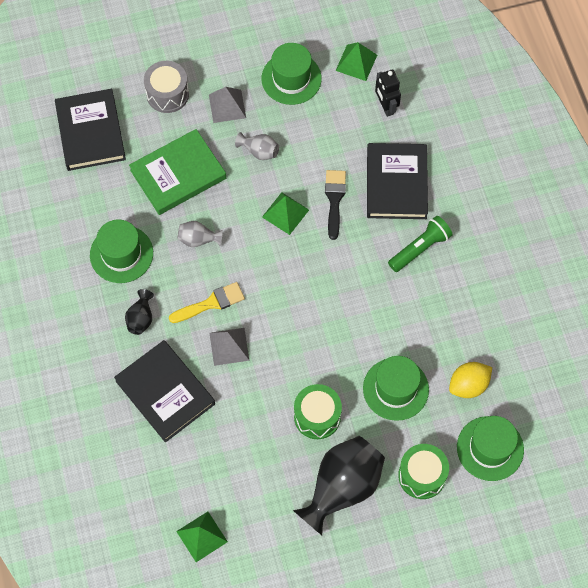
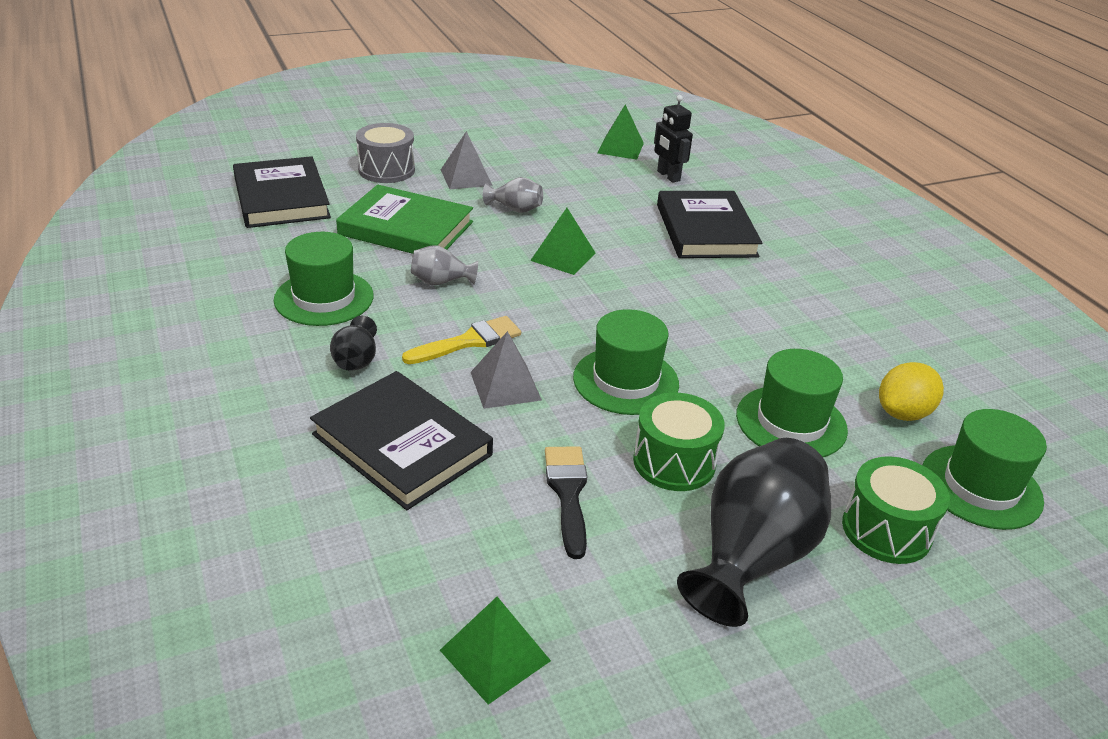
camera: 10 degrees left, 30 degrees down
green book [129,129,226,215] -> green book turned 60 degrees clockwise [336,185,473,254]
green hat [262,43,322,105] -> green hat moved to [573,309,679,415]
black brush [325,170,346,240] -> black brush moved to [545,446,587,559]
green flashlight [388,216,453,272] -> none

